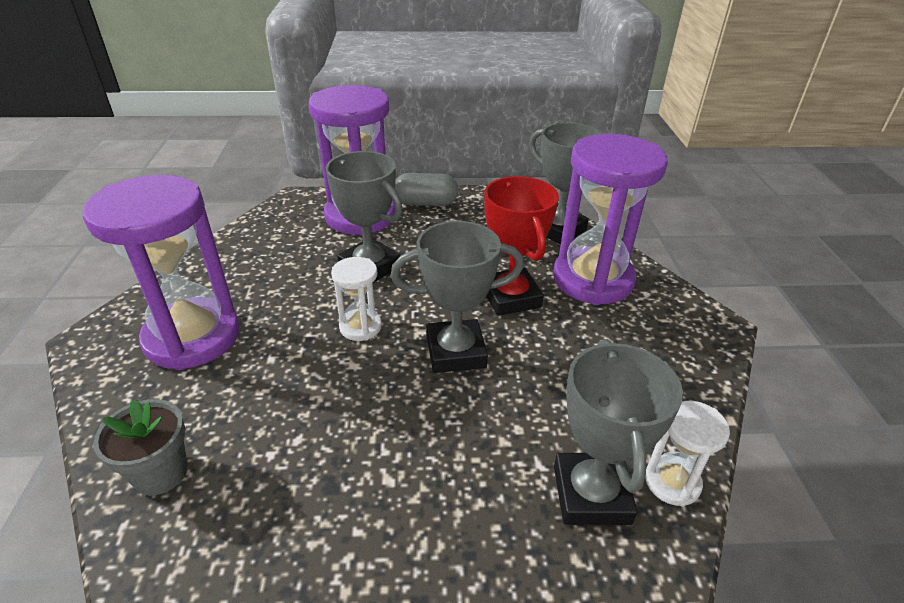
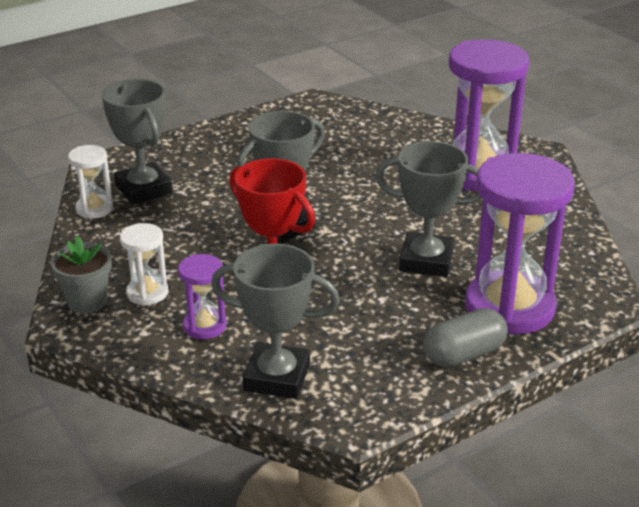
camera: 150 degrees right, 5 degrees down
grey flower pot [93,399,187,495] -> grey flower pot moved to [51,236,112,314]
white hourglass [331,257,382,341] -> white hourglass moved to [120,223,168,306]
purple hourglass [553,134,668,305] -> purple hourglass [178,254,226,339], size x0.47

